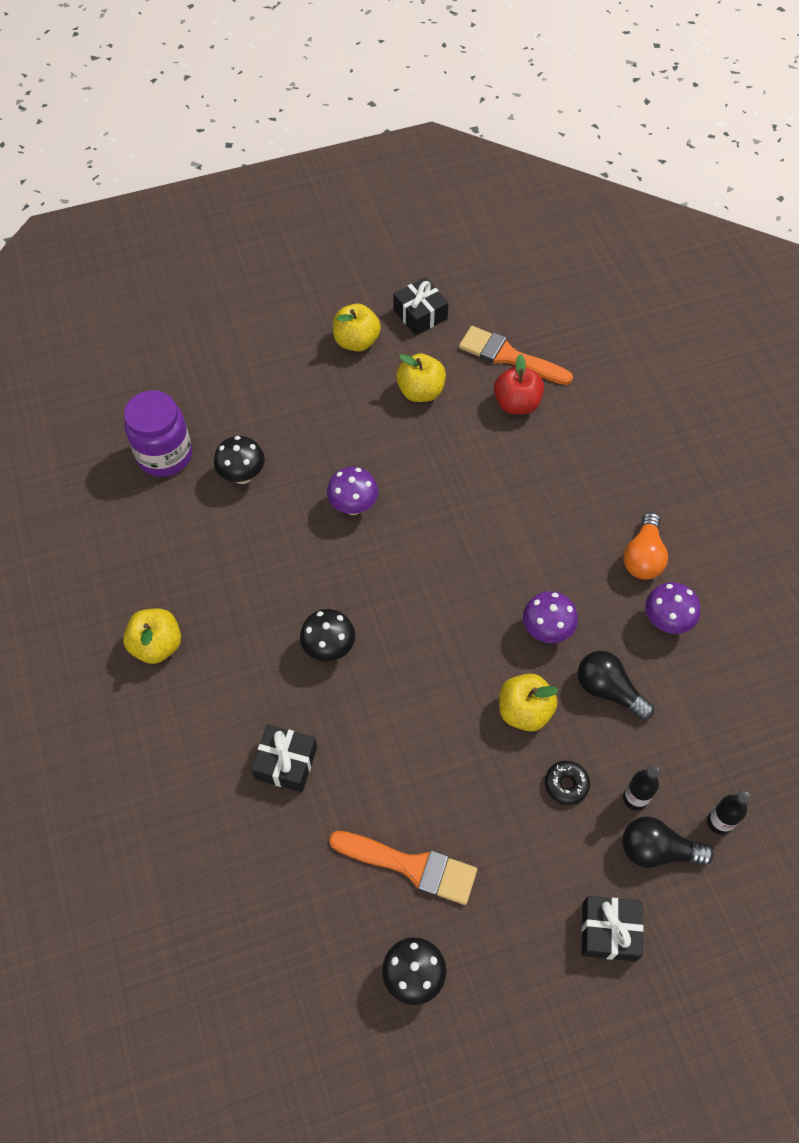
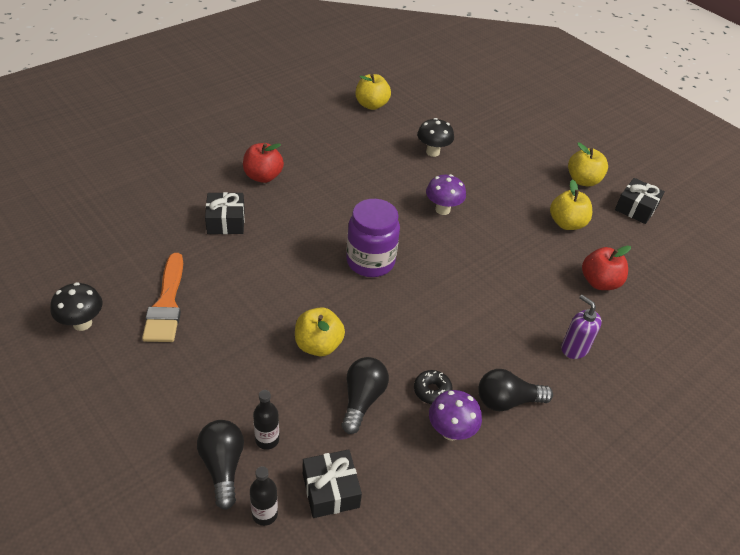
camera: 65 degrees right, 15 degrees down
yellow apple [123,608,181,664] -> yellow apple moved to [356,74,391,110]
purple jar [124,390,192,477] -> purple jar moved to [346,199,400,277]
black mushroom [300,609,355,662] -> none
orange brush [459,326,573,385] -> none
purple mushroom [523,591,578,643] -> none
black donut [545,761,590,805] -> black donut moved to [414,370,453,404]
black gift [582,896,643,961] -> black gift moved to [303,449,362,518]
orange light bulb [623,512,668,579] -> black light bulb [478,369,553,411]
none -> red apple [243,143,284,183]
none -> purple soap dispenser [561,295,602,359]

